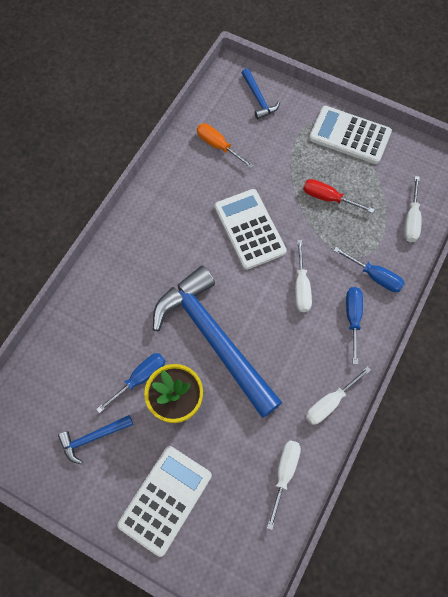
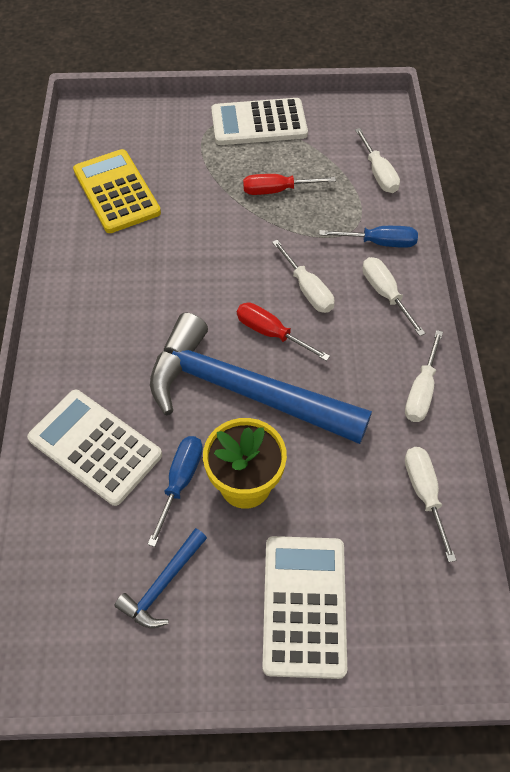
camera: 30 degrees left, 10 degrees down
orange screwdriver [197,123,254,168] -> yellow calculator [73,149,161,233]
white calculator [214,189,287,270] -> white calculator moved to [27,390,162,506]
blue hammer [242,68,280,119] -> none
blue screwdriver [346,287,363,365] -> white screwdriver [363,257,425,336]
none -> red screwdriver [237,302,330,361]

